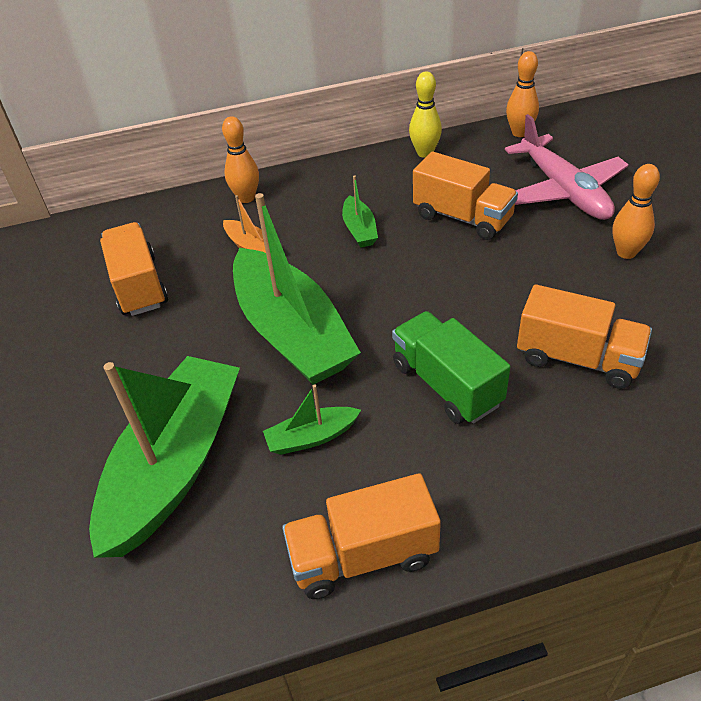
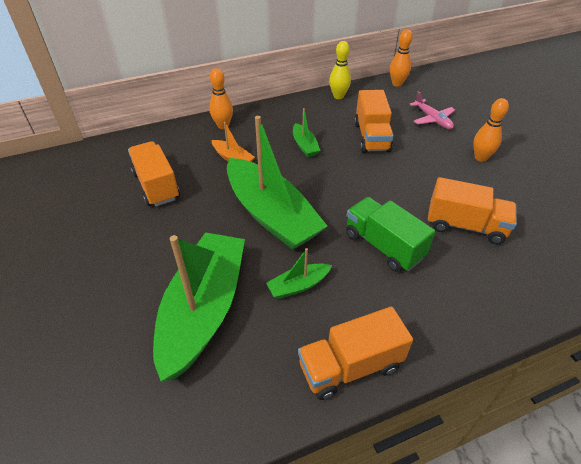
camera: 10 degrees left, 0 degrees up
orange truck [413,152,518,240] -> orange truck turned 60 degrees clockwise [354,90,394,153]
pink plane [505,114,629,220] -> pink plane [409,91,455,129], size x0.57

